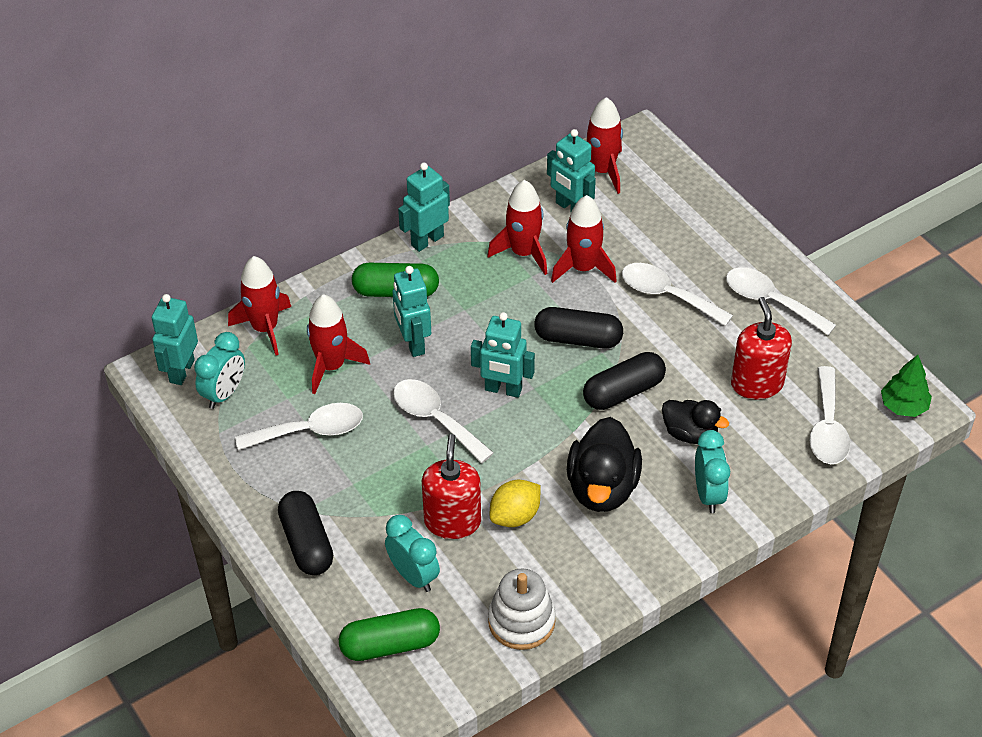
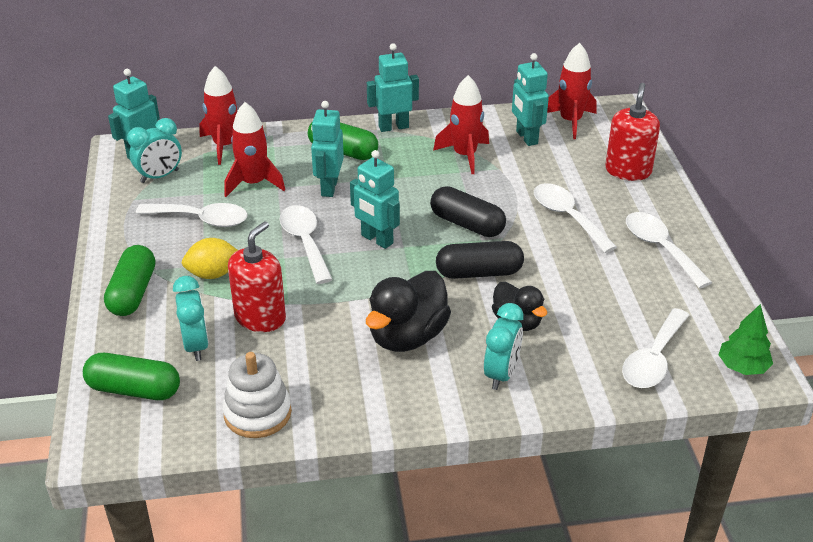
camera: 25 degrees right, 10 degrees down
black capsule [278,491,333,575] -> green capsule [104,245,155,316]
yellow lemon [490,480,541,527] -> yellow lemon moved to [181,238,238,279]
red rocket [551,195,617,283] -> none
red soap dispenser [731,297,792,400] -> red soap dispenser moved to [605,83,660,181]

